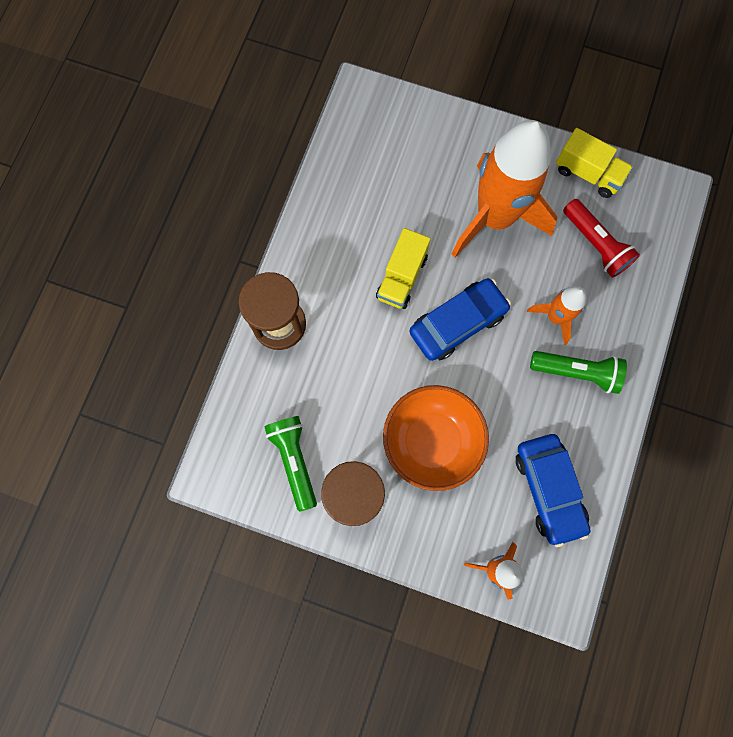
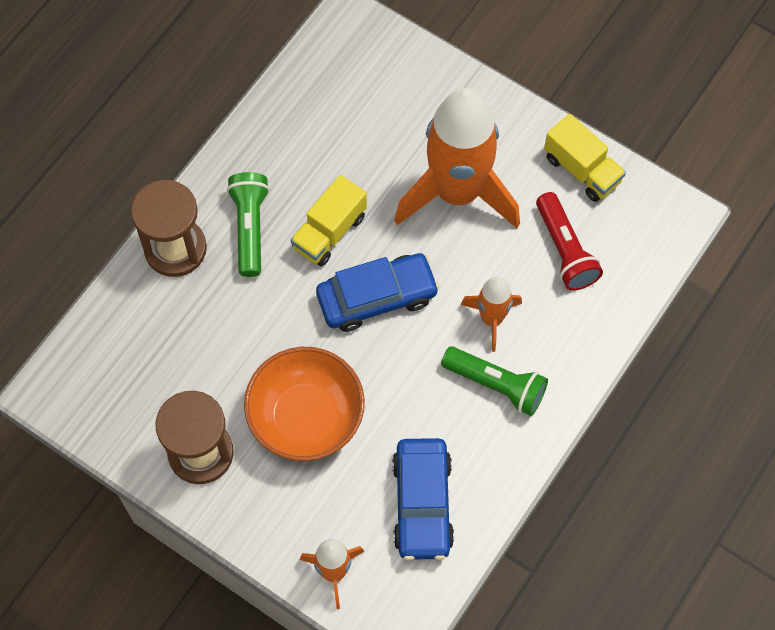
camera: 15 degrees right, 10 degrees down
green flashlight [264,416,317,512] -> green flashlight moved to [227,172,269,277]

